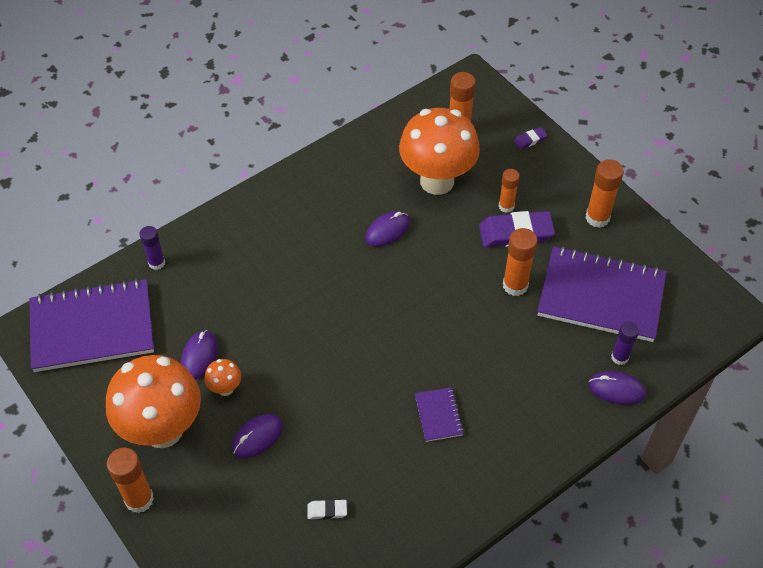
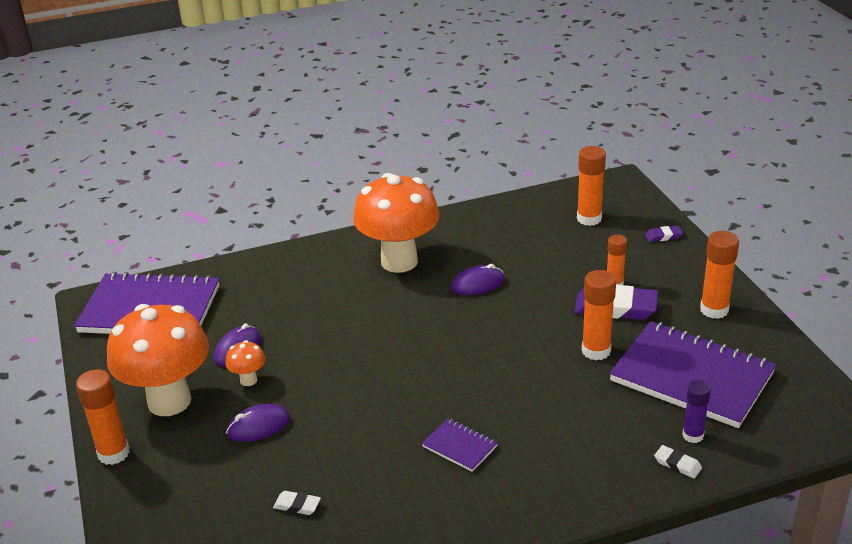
camera: 20 degrees right, 20 degrees down
purple glue stick [139,226,165,270] -> none
orange mushroom [399,108,480,195] -> orange mushroom moved to [353,173,440,273]
purple notebook [415,387,464,442] -> purple notebook turned 60 degrees counterclockwise [422,419,498,472]
purple mouse [589,371,646,405] -> white eraser [654,445,702,479]

